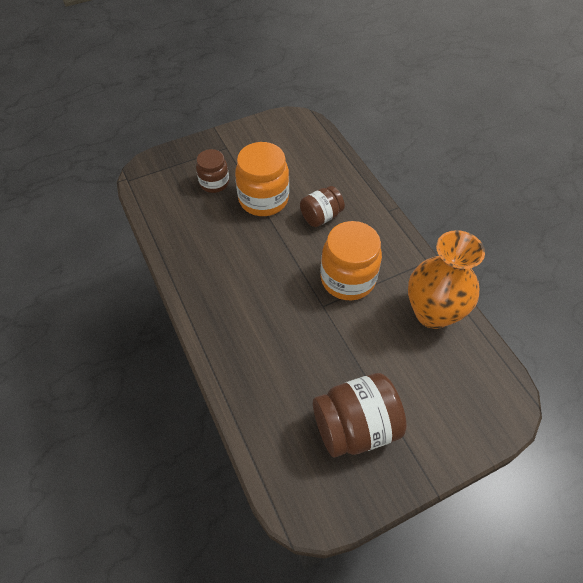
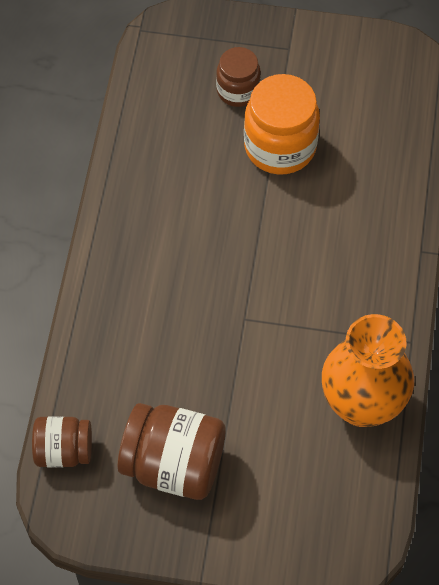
camera: 35 degrees right, 5 degrees up
brown jar [300,186,345,227] -> brown jar moved to [32,416,92,467]
orange jar [321,221,382,300] -> none

